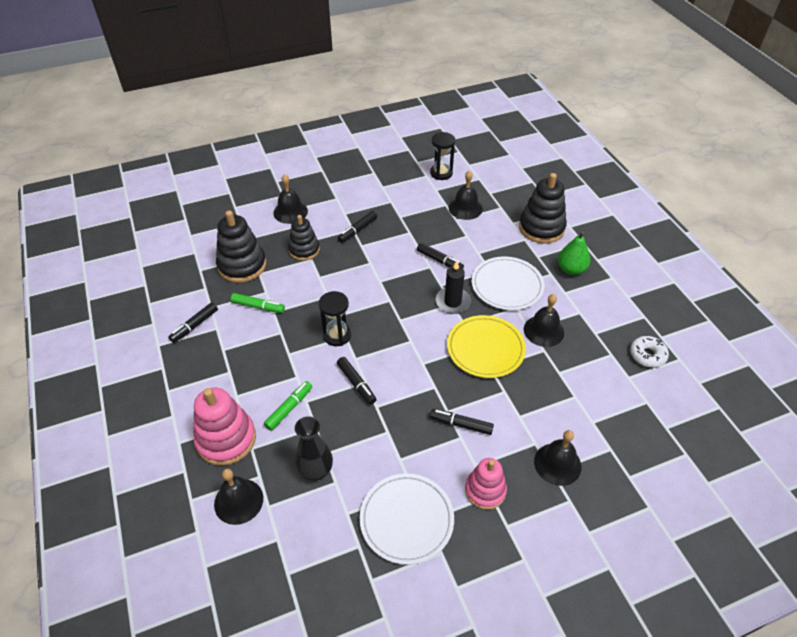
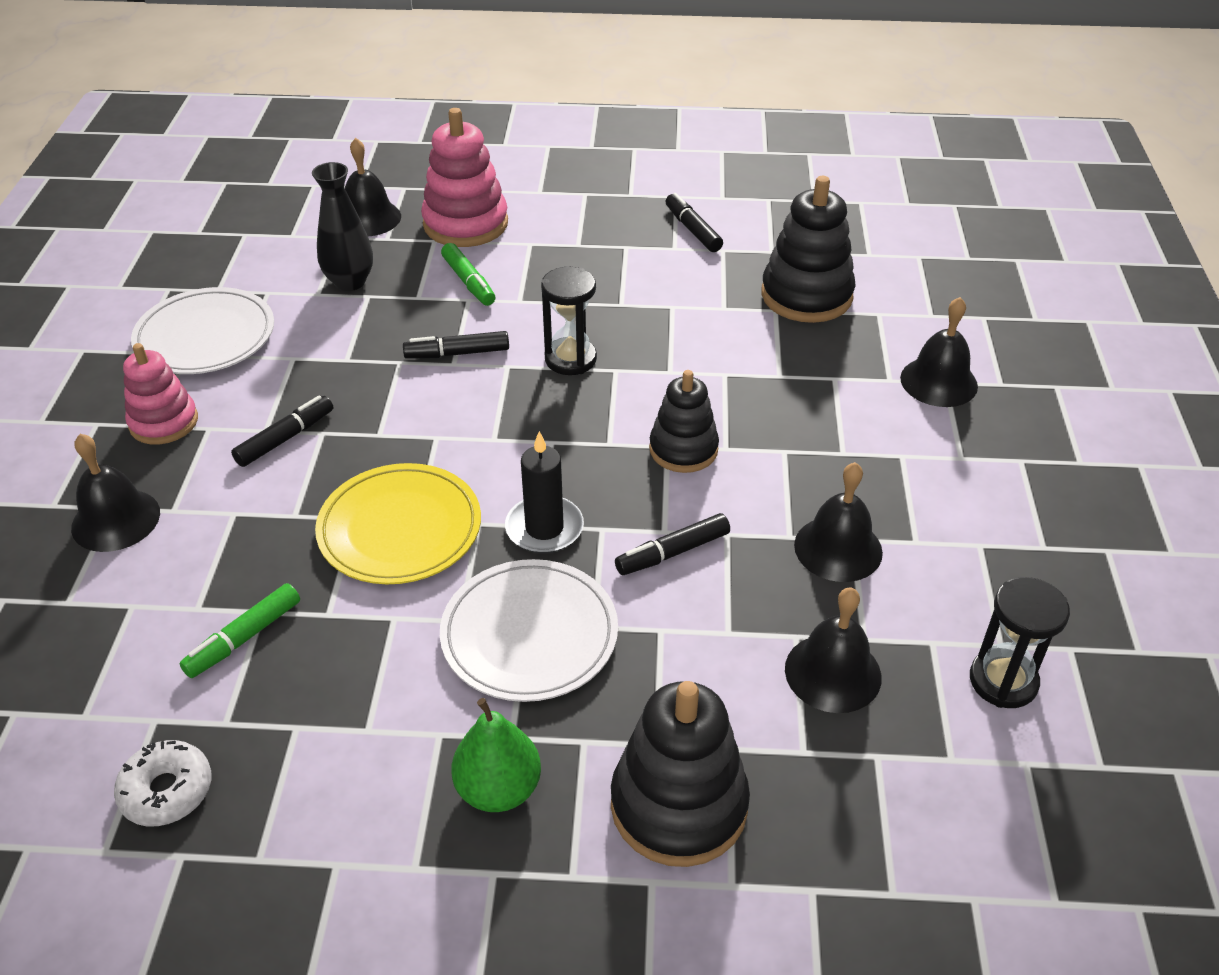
camera: 115 degrees right, 5 degrees down
green marker [231,293,285,313] -> green marker moved to [179,583,300,678]
black stacking toy [288,215,320,261] -> black stacking toy moved to [649,370,719,473]
black marker [338,211,377,243] -> none
black bell [524,294,564,347] -> black bell moved to [794,462,883,582]

